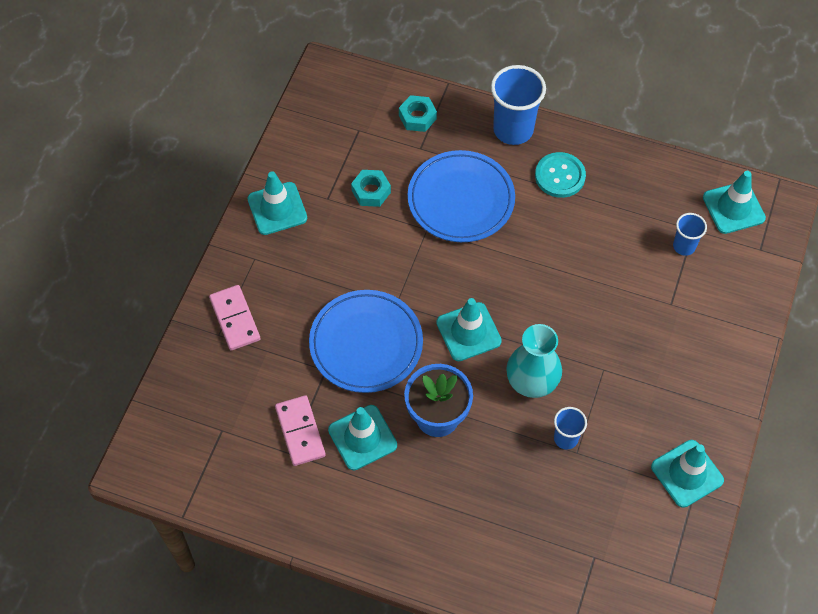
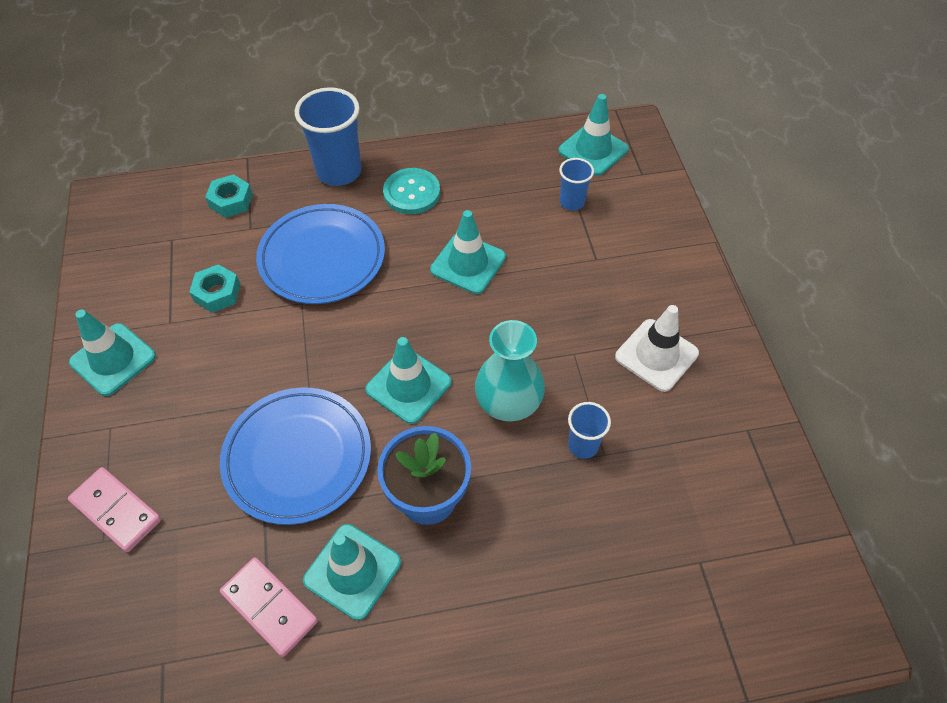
camera: 30 degrees left, 5 degrees down
turquoise traffic cone [651,440,724,508] -> turquoise traffic cone moved to [430,210,506,294]
none -> white traffic cone [615,305,699,392]

